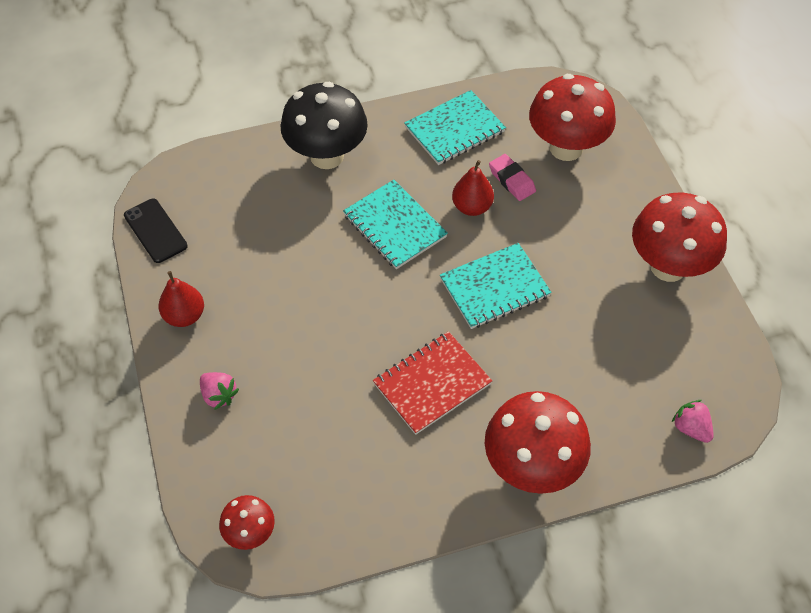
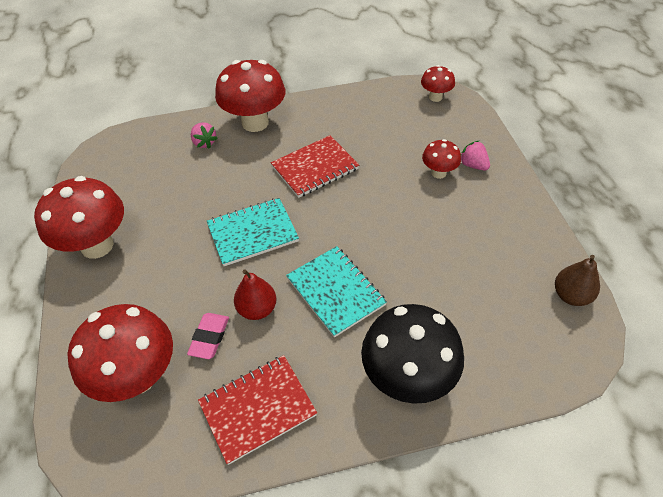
camera: 175 degrees left, 5 degrees down
black phone [124,199,188,263] -> brown pear [555,255,600,306]
red pear [159,271,204,327] -> none
turquoise notebook [404,90,506,165] -> red notebook [198,355,317,465]
pink eraser [489,154,536,201] -> pink eraser turned 45 degrees clockwise [187,313,229,359]
pink strawberry [671,400,714,443] -> pink strawberry moved to [191,122,218,149]
none -> red mushroom [422,139,461,179]

